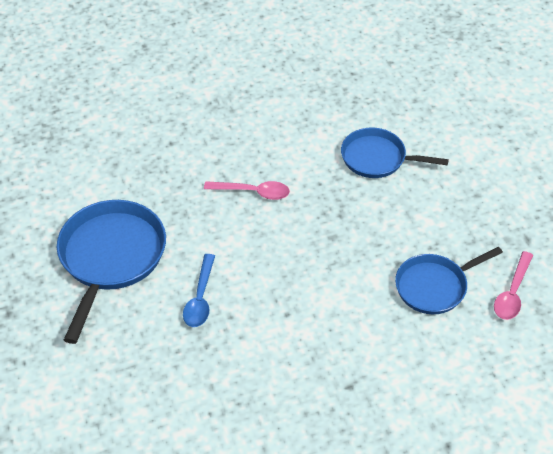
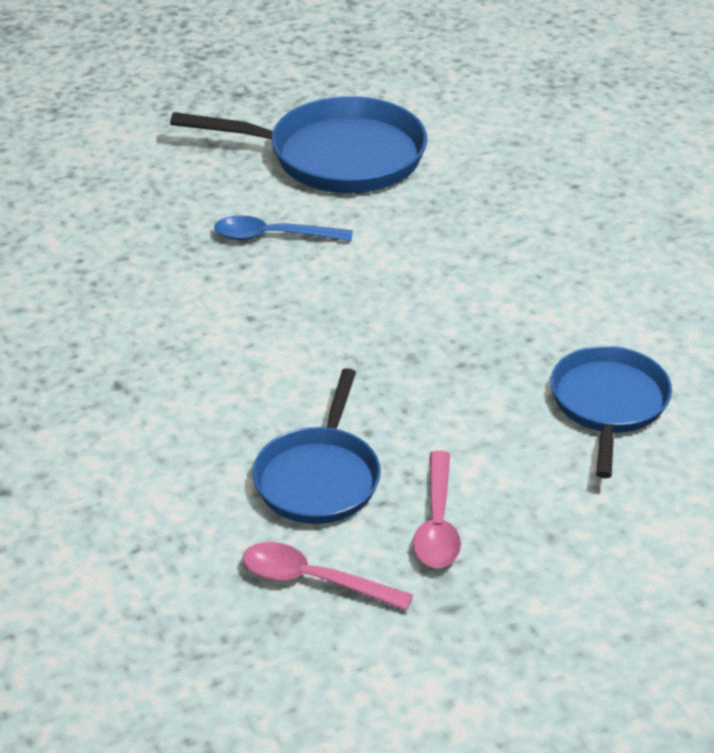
camera: 85 degrees right, 10 degrees down
pink spoon [204,181,290,200] -> pink spoon moved to [413,451,461,568]
blue pan [395,247,503,314] -> blue pan turned 135 degrees counterclockwise [253,368,381,524]

